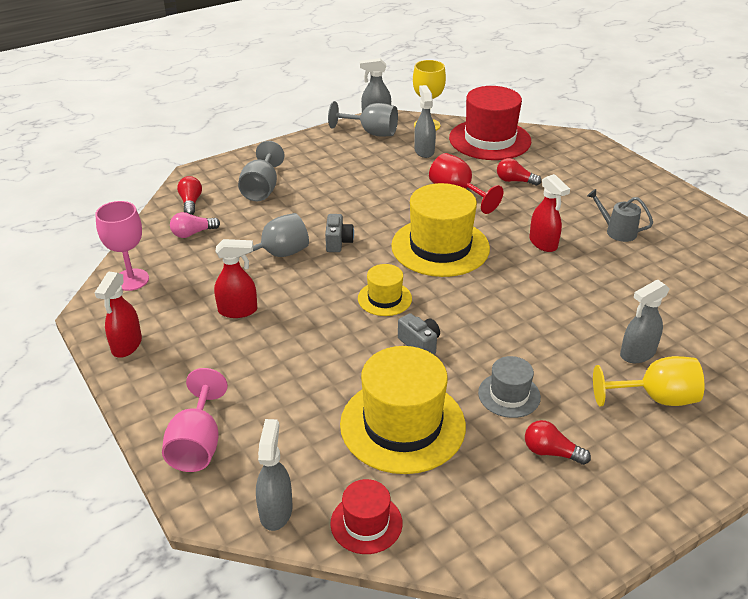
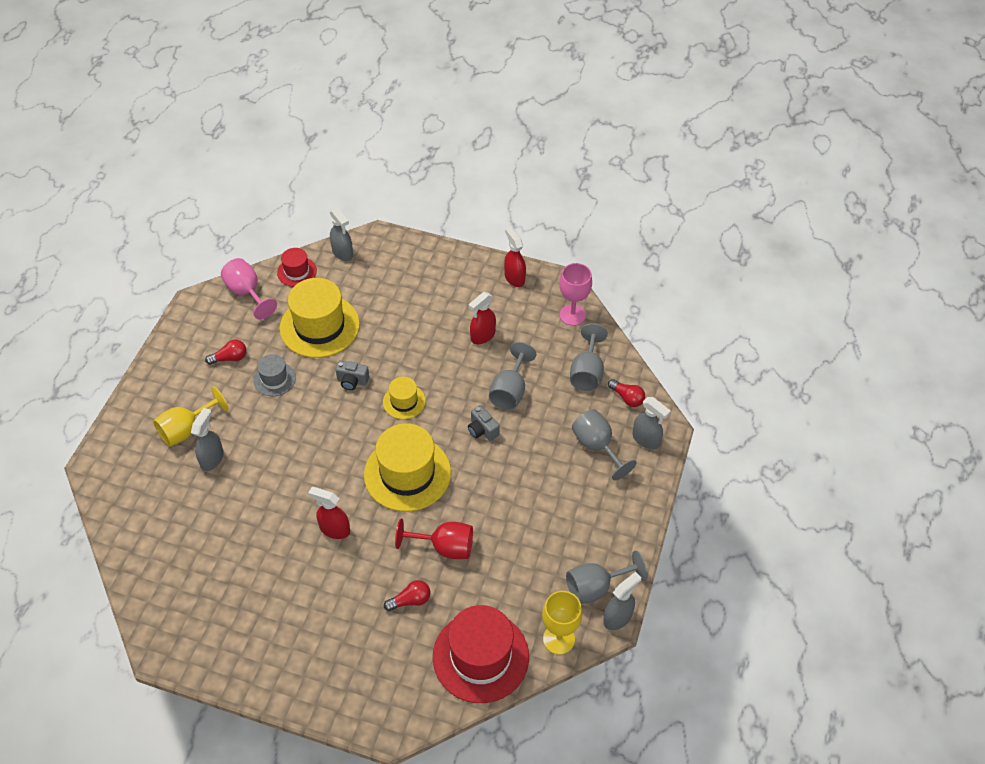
camera: 140 degrees right, 15 degrees up
pink goblet [162,368,228,472] -> pink goblet moved to [221,258,277,319]
pink light bulb [170,212,220,238] -> grey goblet [570,323,608,391]
grey spray bottle [414,85,436,158] -> grey spray bottle moved to [632,397,671,450]
grey watering can [587,189,653,242] -> none

